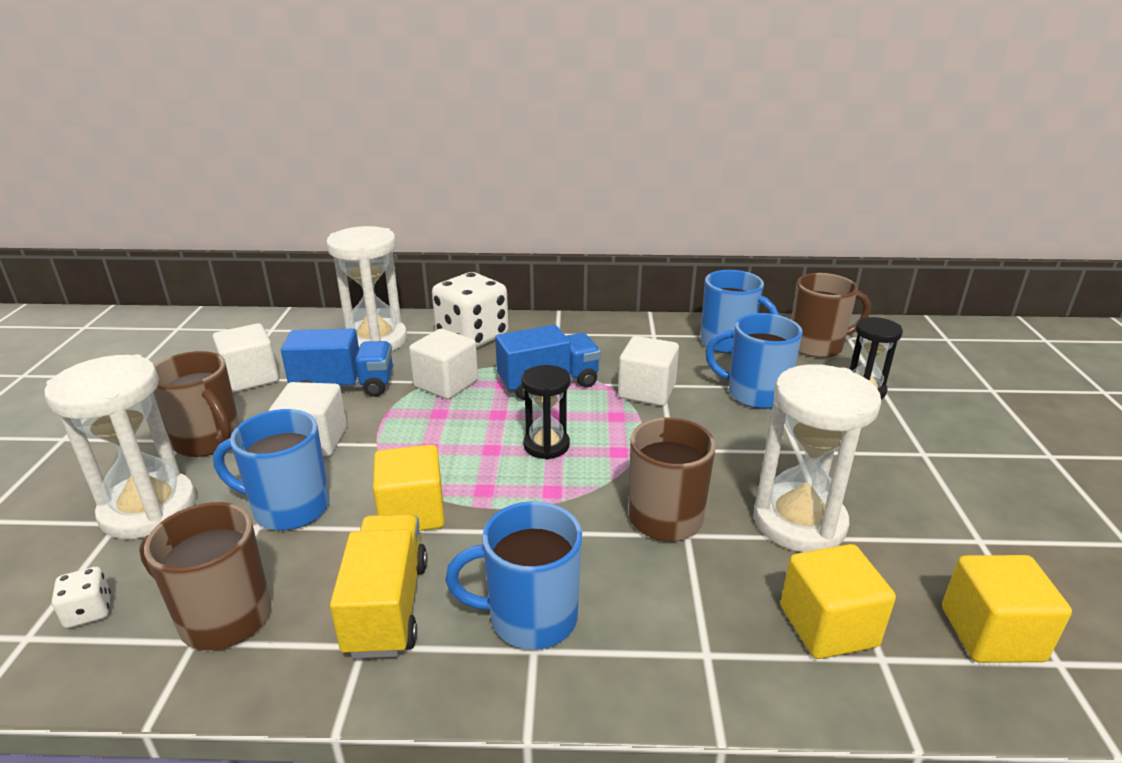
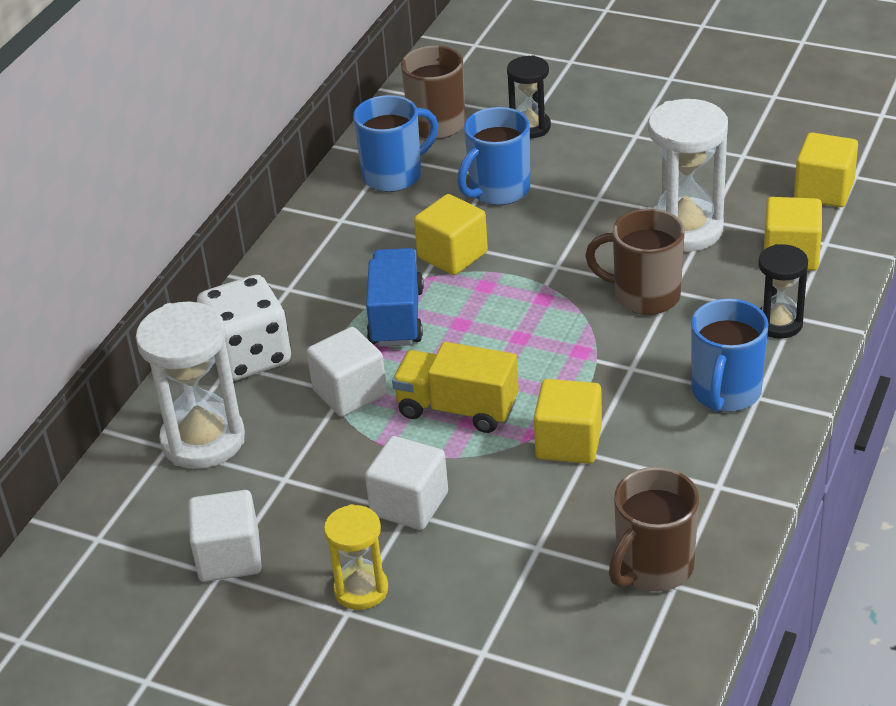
camera: 65 degrees left, 10 degrees up
white hourglass [44,355,196,539] -> none
white dice [52,567,111,628] -> none
brown mug [153,351,240,457] -> yellow hourglass [324,504,388,610]
blue mug [213,409,330,531] -> none
blue truck [281,328,393,397] -> none
yellow truck [330,514,427,659] -> yellow truck moved to [392,342,519,433]
black hourglass [521,365,570,460] -> black hourglass moved to [758,244,808,339]
white cube [618,336,679,406] -> yellow cube [414,194,488,275]

